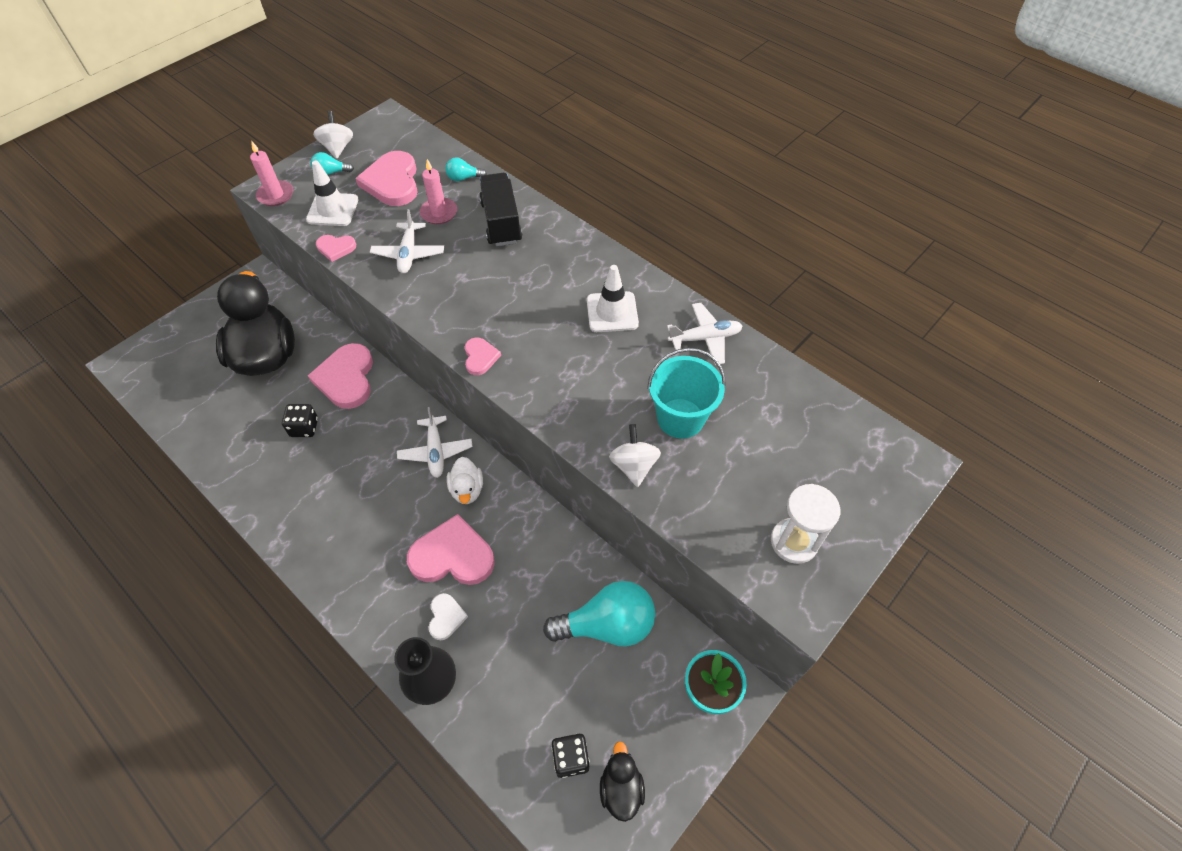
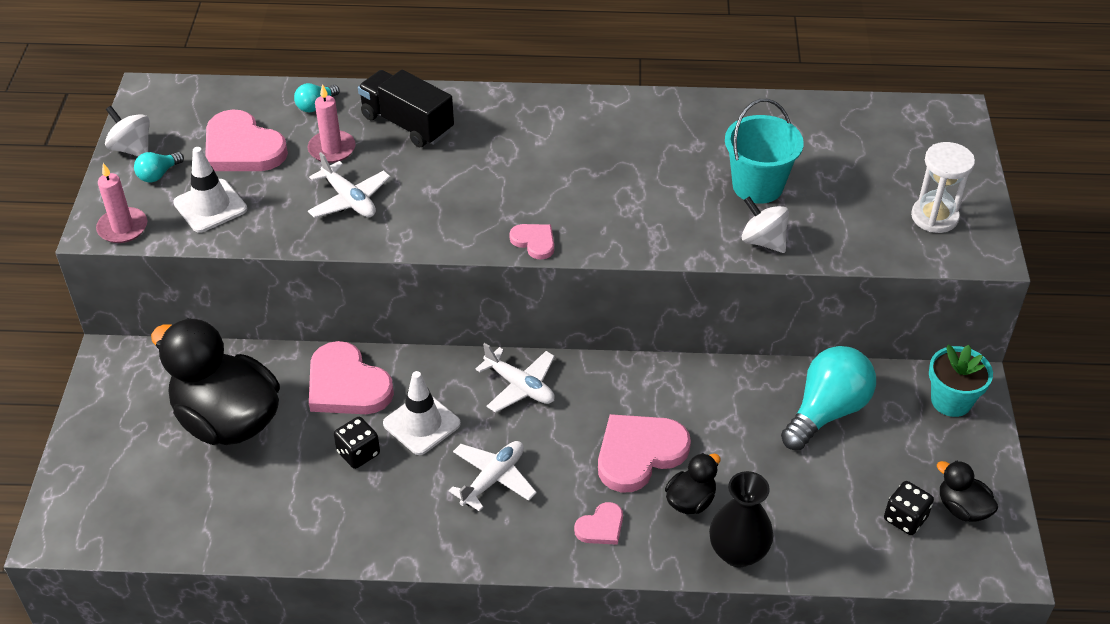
camera: 40 degrees left, 10 degrees down
pink heart [316,235,356,262] -> pink heart moved to [574,502,623,545]
white heart [429,593,468,640] -> black duck [665,453,720,514]
white duck [447,457,483,504] -> none
white traffic cone [587,265,639,332] -> white traffic cone moved to [383,371,461,455]
white plane [667,303,743,365] -> white plane moved to [449,441,537,511]

